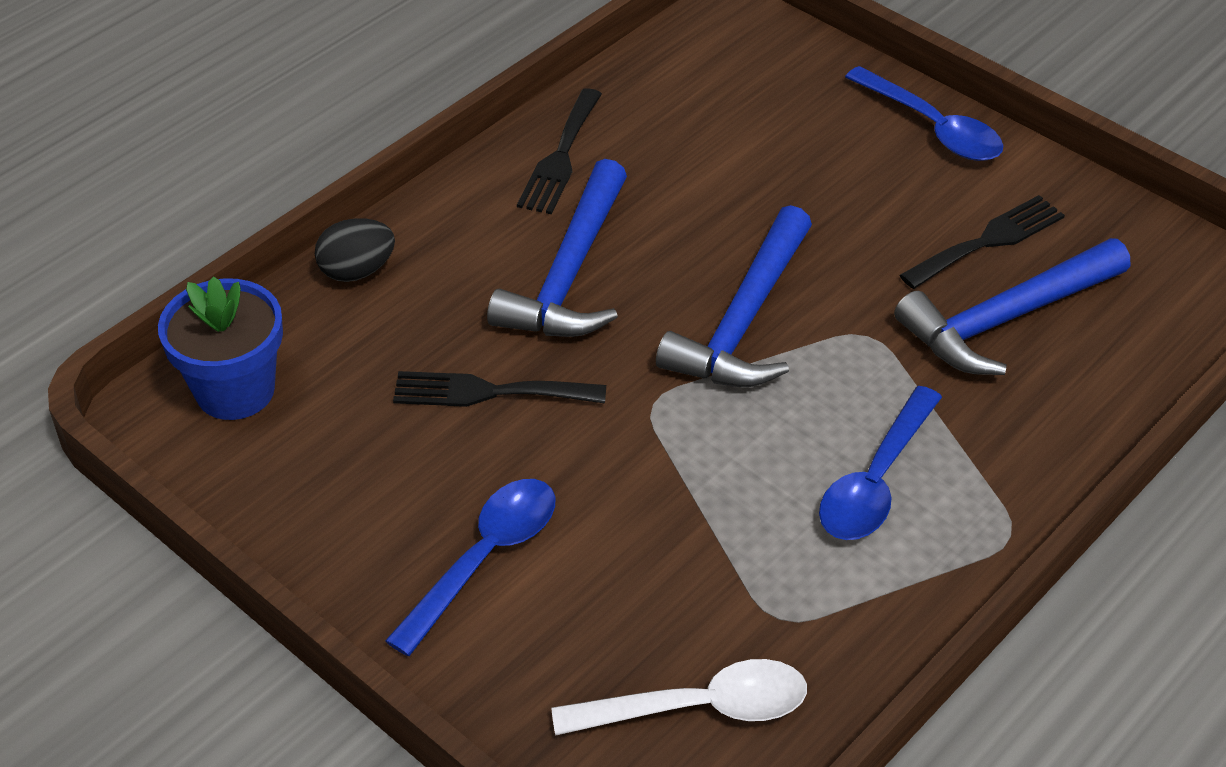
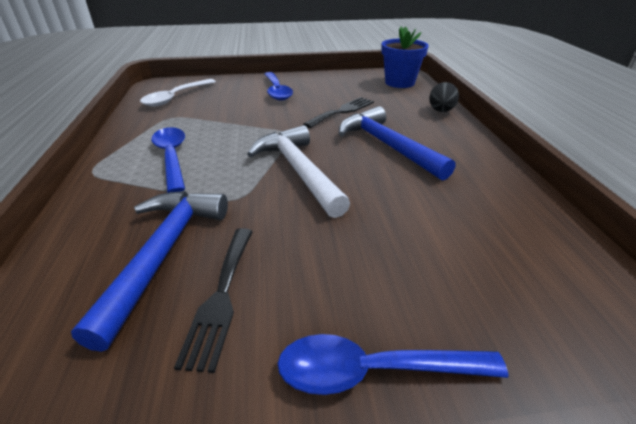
camera: 130 degrees right, 10 degrees down
black fork [517,88,602,214] -> none
blue hammer [656,205,812,387] -> white hammer [247,125,350,218]

